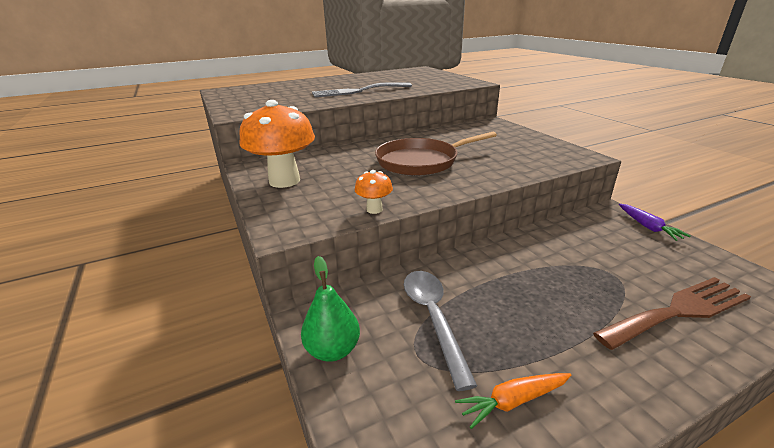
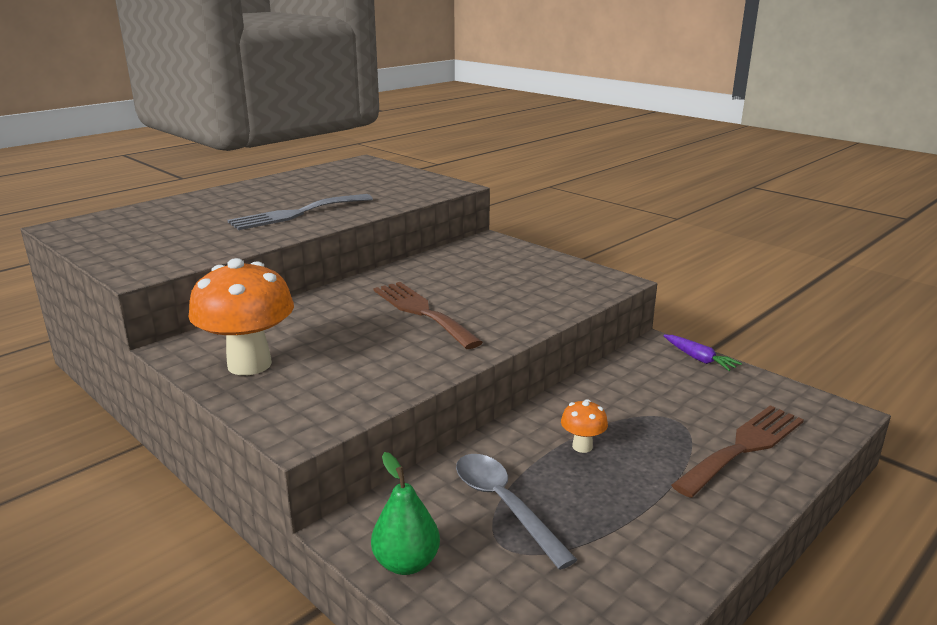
camera: 20 degrees left, 5 degrees down
orange mushroom [355,170,393,214] -> orange mushroom moved to [561,399,608,453]
brown pan [375,131,497,176] -> brown fork [374,282,483,349]
orange carrot [455,373,571,429] -> none

